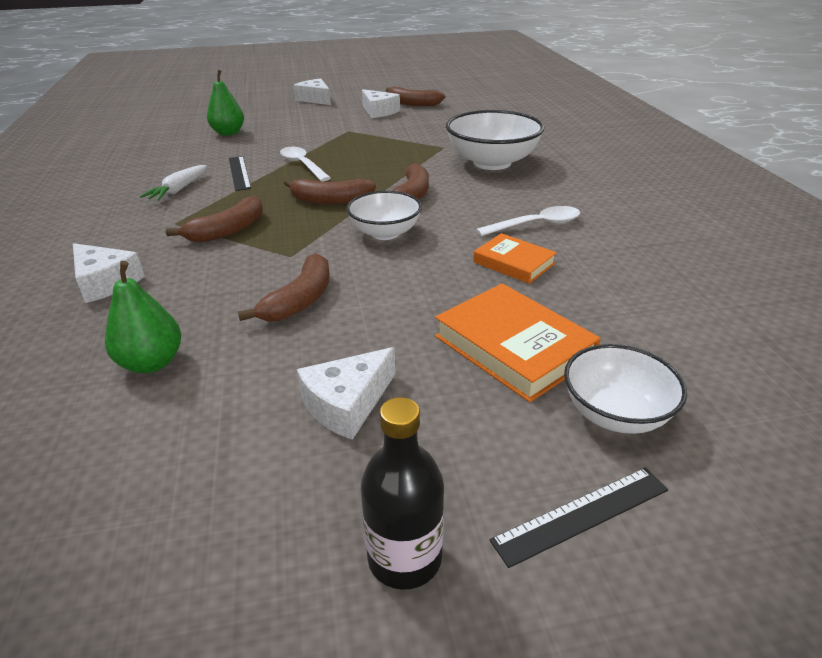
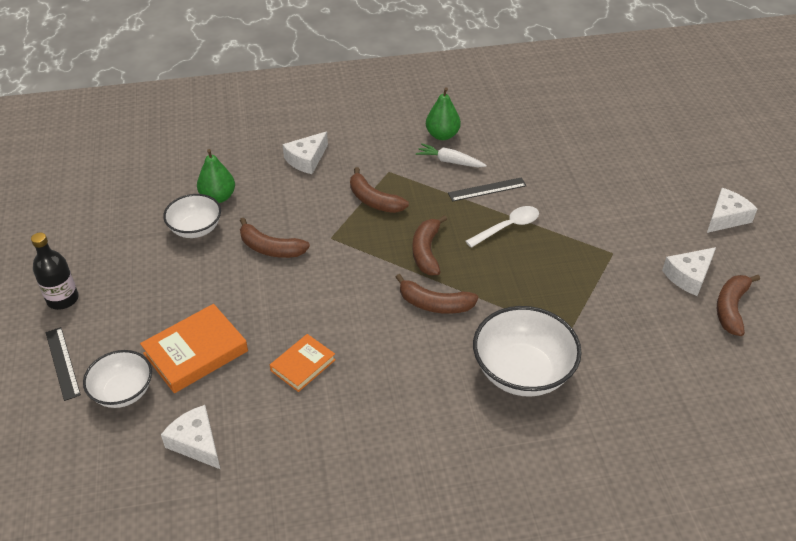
camera: 90 degrees right, 10 degrees up
green pear [207,70,244,136] -> green pear moved to [426,87,461,140]
white cheese [297,347,395,440] -> white cheese moved to [161,405,220,469]
white bowl [346,191,422,240] -> white bowl moved to [163,194,221,238]
white spoon [476,206,580,236] -> none

